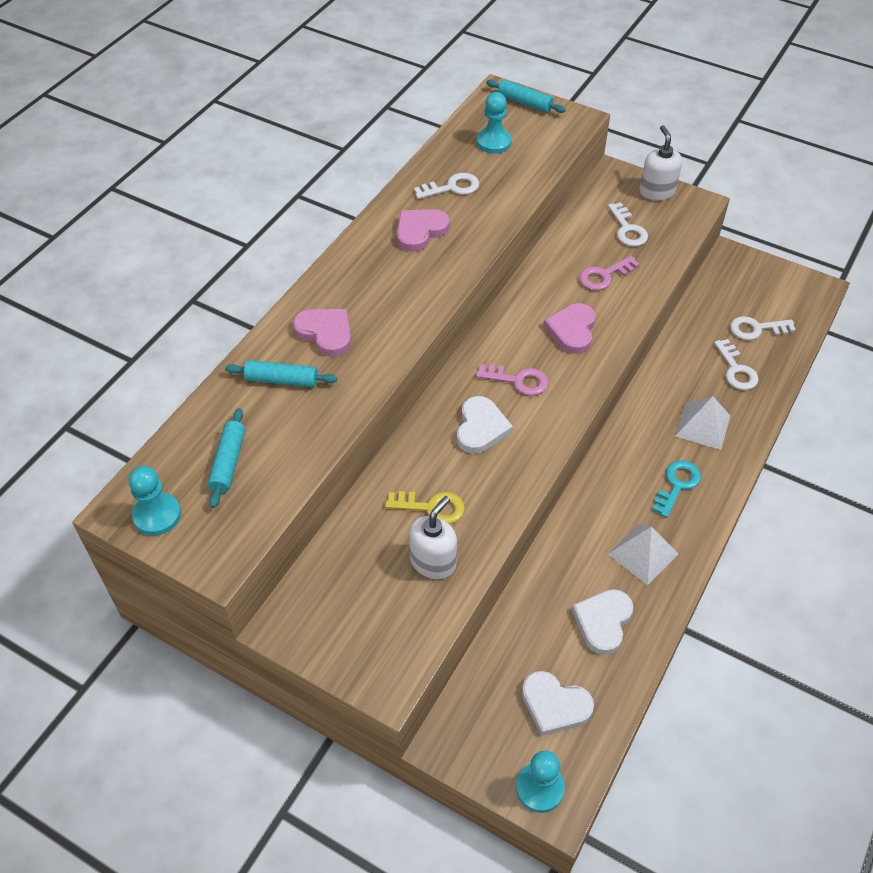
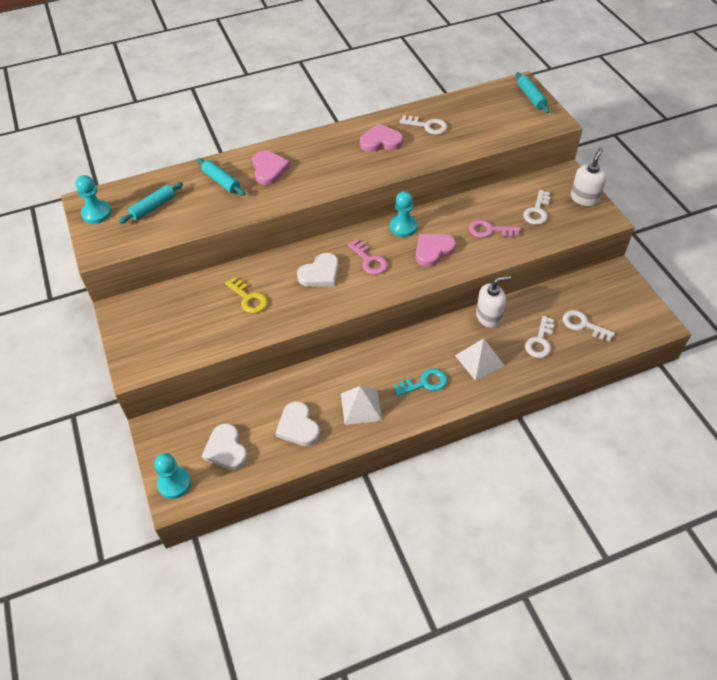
camera: 40 degrees right, 0 degrees up
white soap dispenser [409,496,457,579] -> white soap dispenser moved to [476,276,511,328]
turquoise pawn [477,92,512,154] -> turquoise pawn moved to [390,191,417,237]
white heart [572,589,633,655] -> white heart turned 90 degrees counterclockwise [276,401,320,446]

